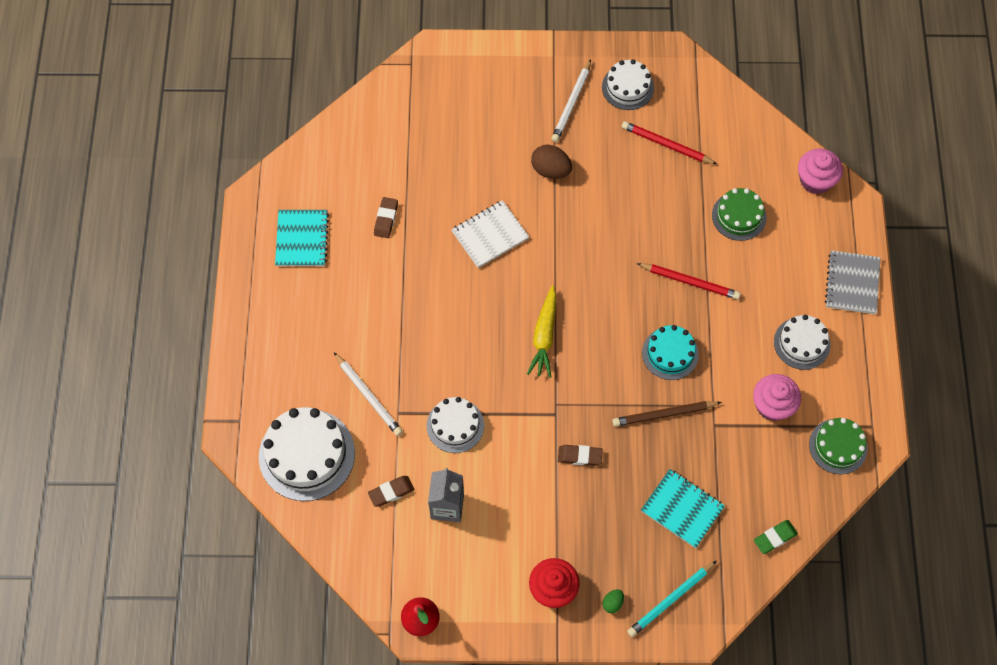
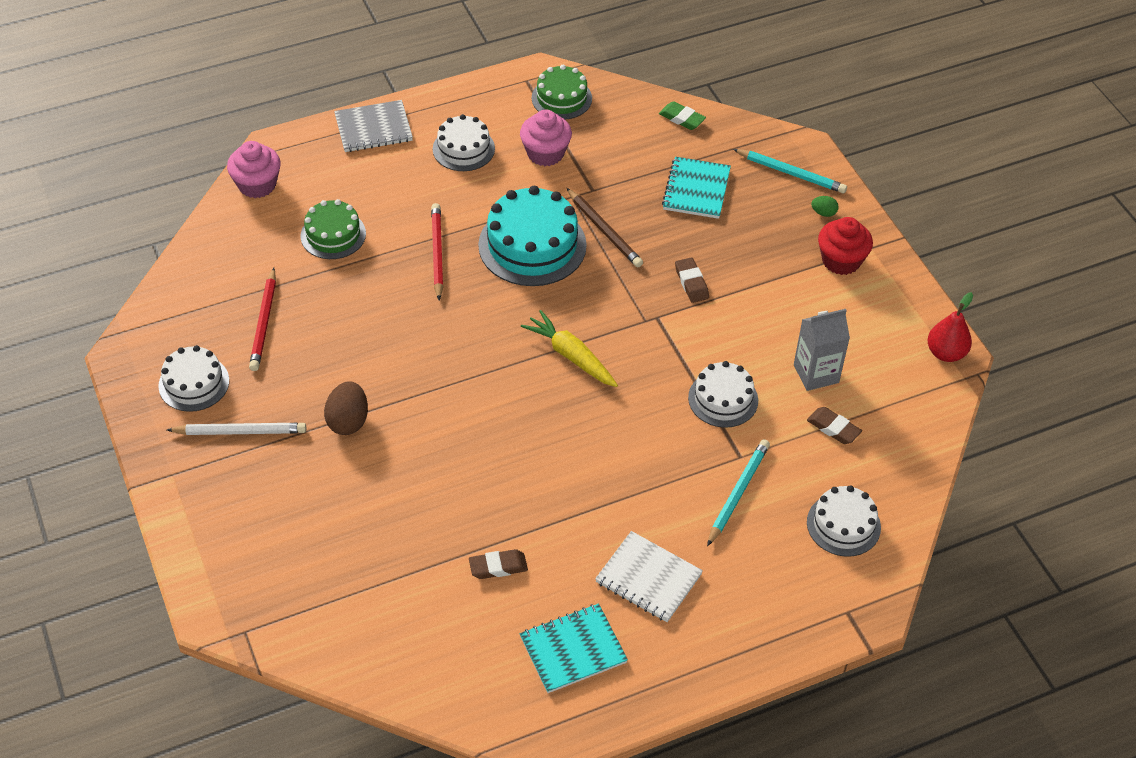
camera: 115 degrees left, 15 degrees down
white cake [259,407,355,501] -> white cake [807,485,881,557], size x0.60
white pencil [334,352,403,436] -> turquoise pencil [707,439,770,546]
white notebook [452,200,529,268] -> white notebook moved to [595,531,703,622]
yellow carrot [527,285,556,378] -> yellow carrot turned 120 degrees counterclockwise [521,310,618,387]
turquoise cake [642,325,699,380] -> turquoise cake [478,186,587,286], size x1.65

